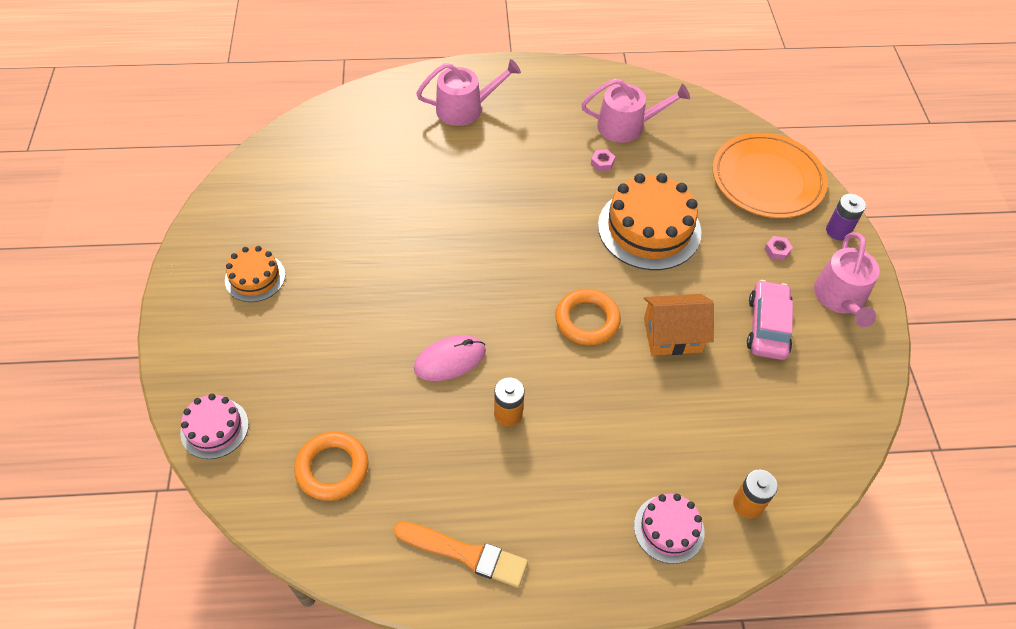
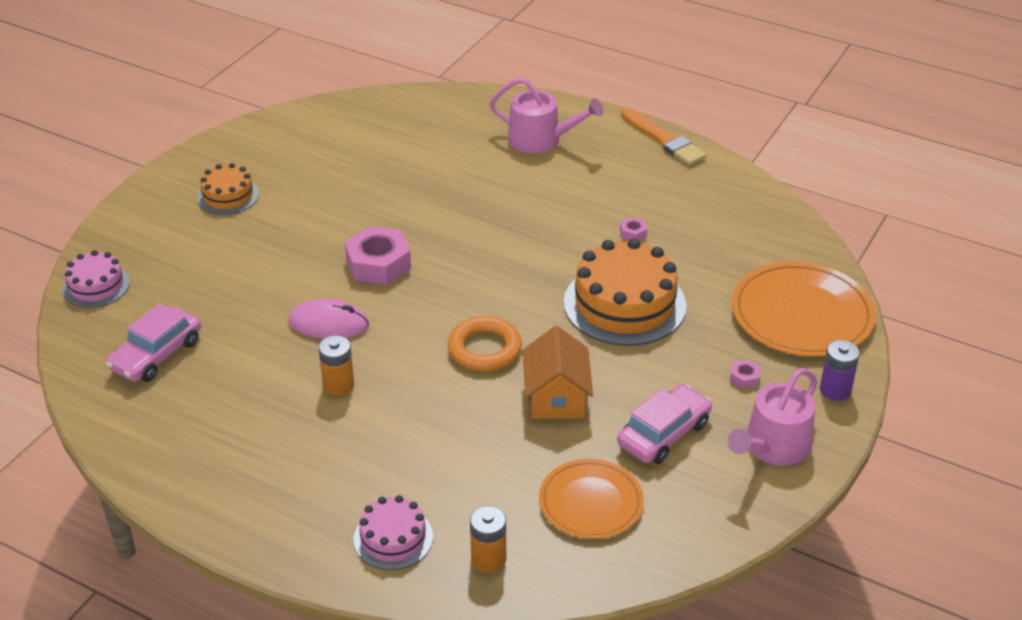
camera: 35 degrees right, 15 degrees down
orange ring [294,431,369,501] -> pink car [106,303,201,382]
orange brush [394,521,528,588] -> orange brush moved to [621,107,707,166]
pink watering can [581,78,690,143] -> none
orange house [644,294,714,355] -> orange house turned 60 degrees clockwise [523,326,593,419]
none -> pink nut [345,226,411,285]
none -> orange plate [539,459,644,539]

